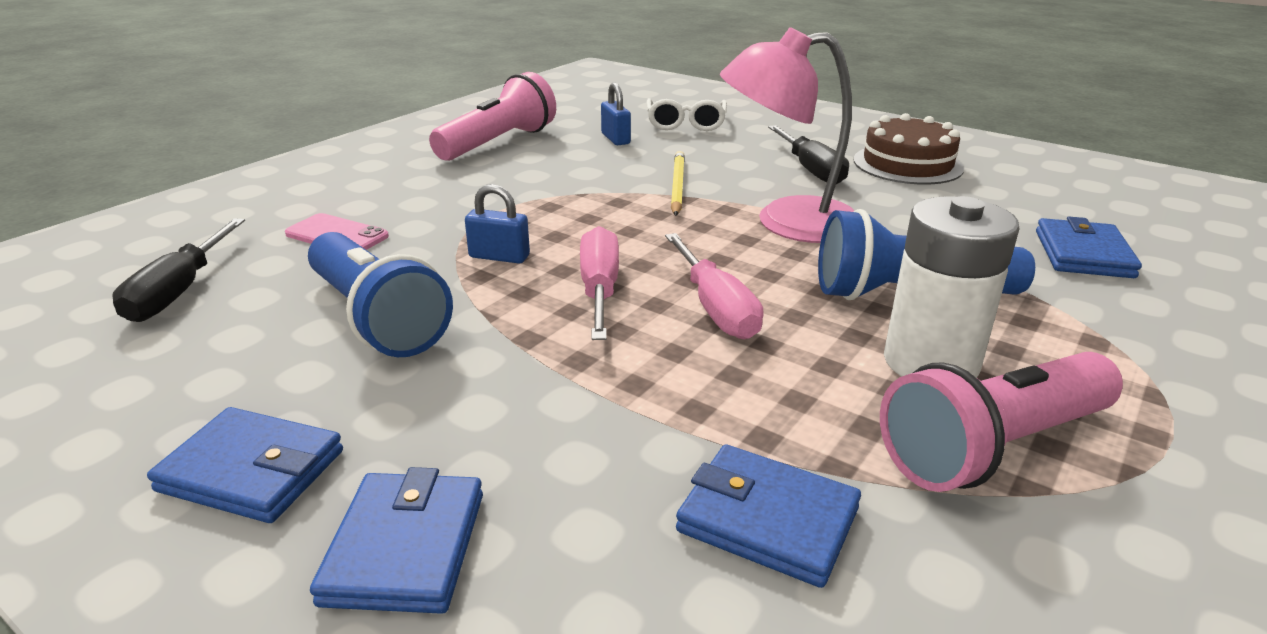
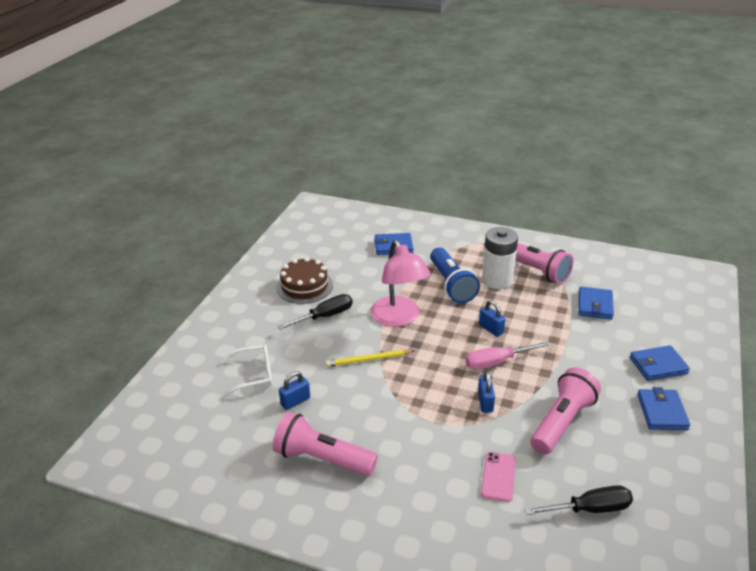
camera: 105 degrees left, 5 degrees up
blue flashlight [308,232,453,357] -> pink flashlight [531,368,601,455]
pink screwdriver [665,233,763,339] -> blue padlock [479,300,505,337]

